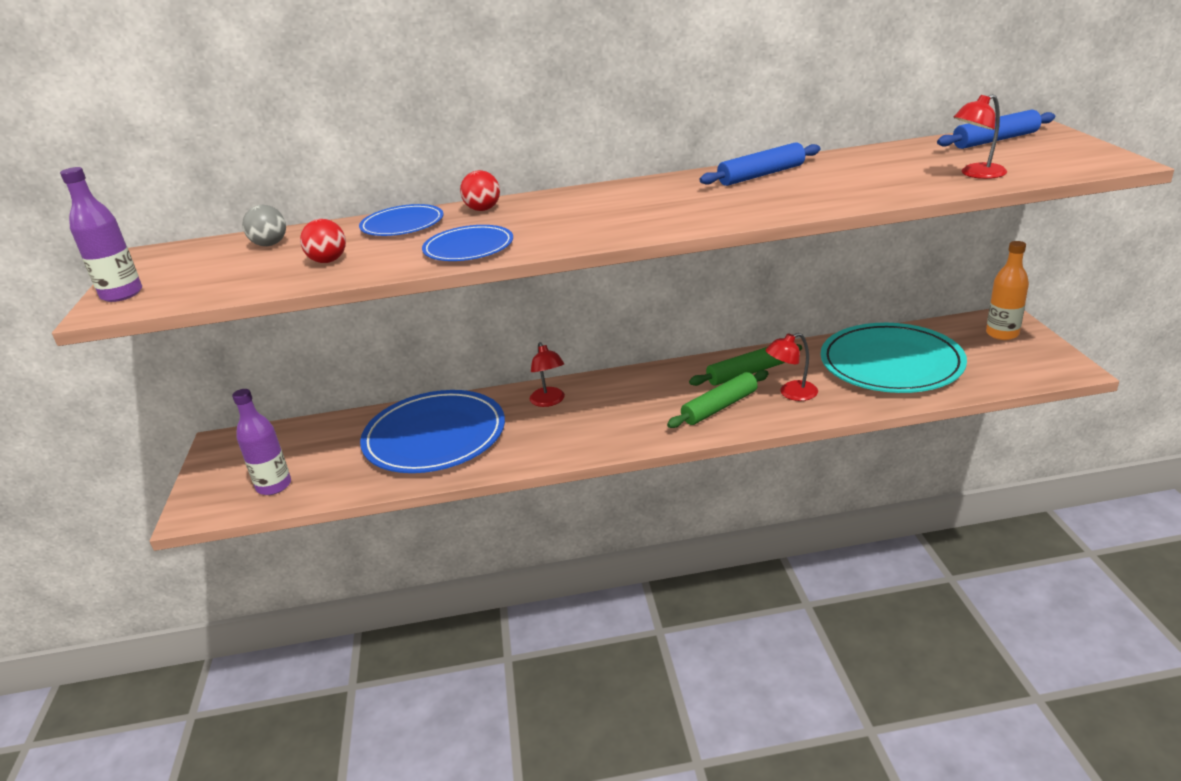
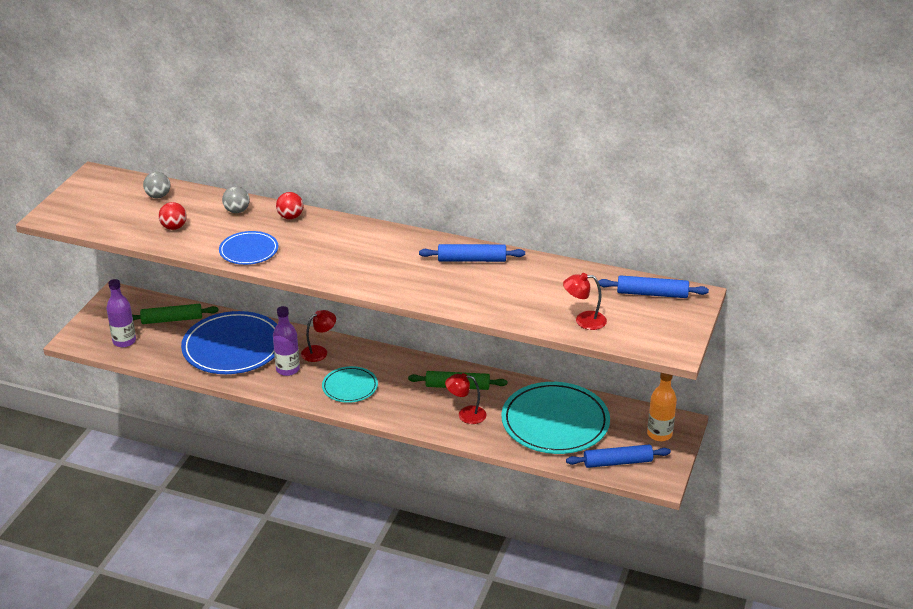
camera: 25 degrees right, 5 degrees up
purple bottle [60,167,142,302] -> purple bottle moved to [273,306,300,376]
blue plate [359,204,443,236] -> grey ball [222,186,250,213]
red lamp [530,342,565,407] -> red lamp turned 135 degrees counterclockwise [301,310,336,362]
green rolling pin [667,370,769,428] -> green rolling pin moved to [132,304,219,324]
none -> turquoise plate [322,366,378,403]
none -> blue rolling pin [566,445,671,468]

